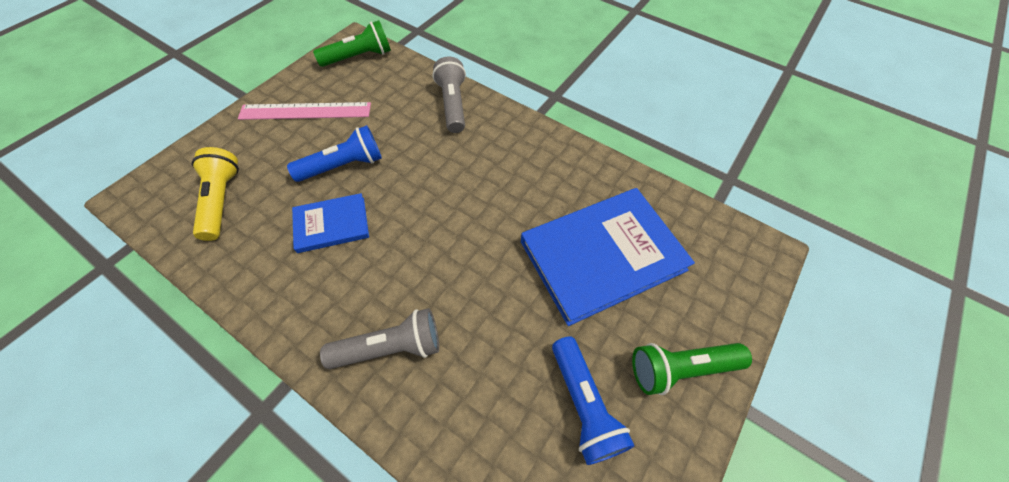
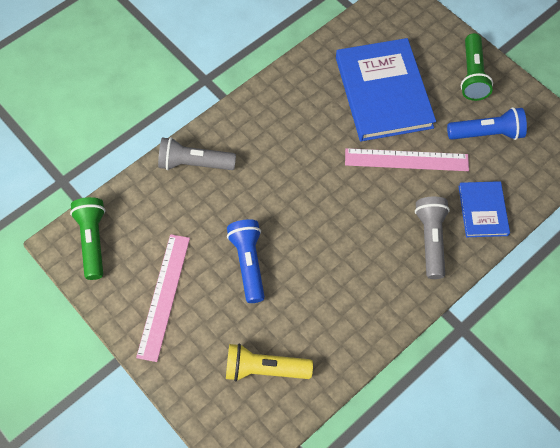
camera: 75 degrees left, 5 degrees up
blue book [292,193,369,253] -> blue book moved to [458,181,510,237]
none -> pink ruler [345,148,469,171]

